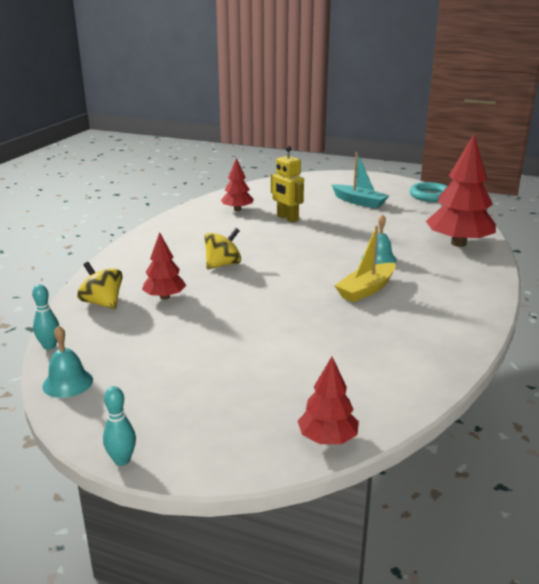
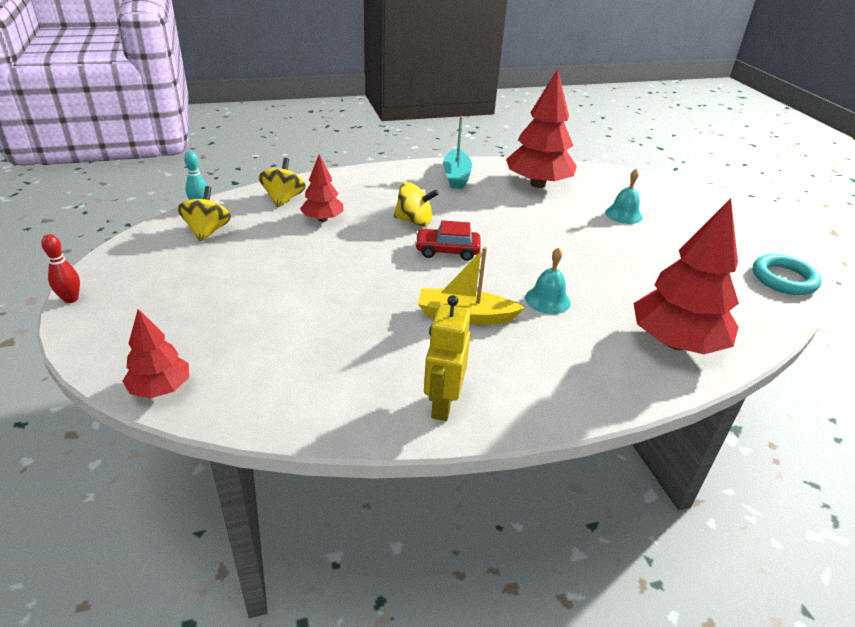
camera: 50 degrees right, 10 degrees up
turquoise bell [42,326,93,398] -> turquoise bell moved to [605,169,643,224]
turquoise bowling pin [103,386,136,466] -> red bowling pin [41,234,80,303]
red tree [221,158,254,211] -> red tree [506,69,577,188], size x1.84
yellow robot [271,146,304,223] -> yellow robot moved to [424,295,471,421]
turquoise boat [332,152,389,209] -> turquoise boat moved to [443,117,472,189]
none -> yellow spinning top [178,186,231,242]
none -> red car [415,220,481,261]

